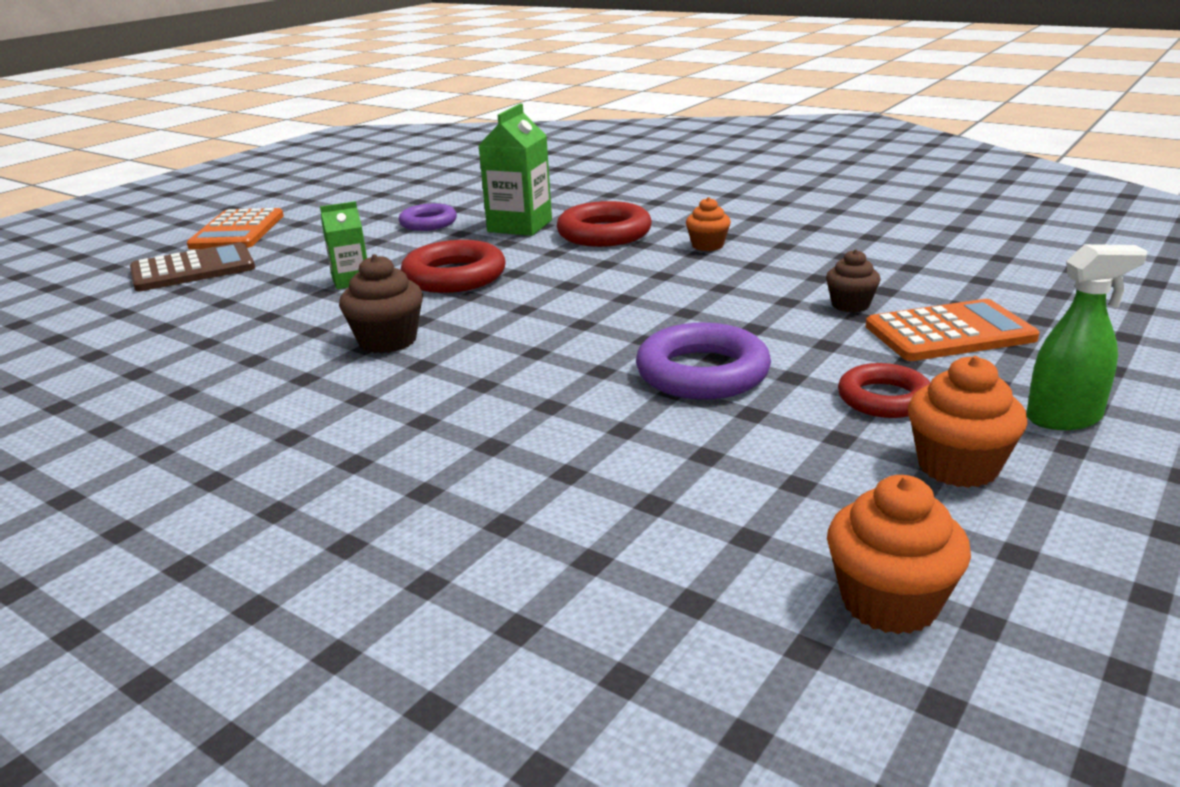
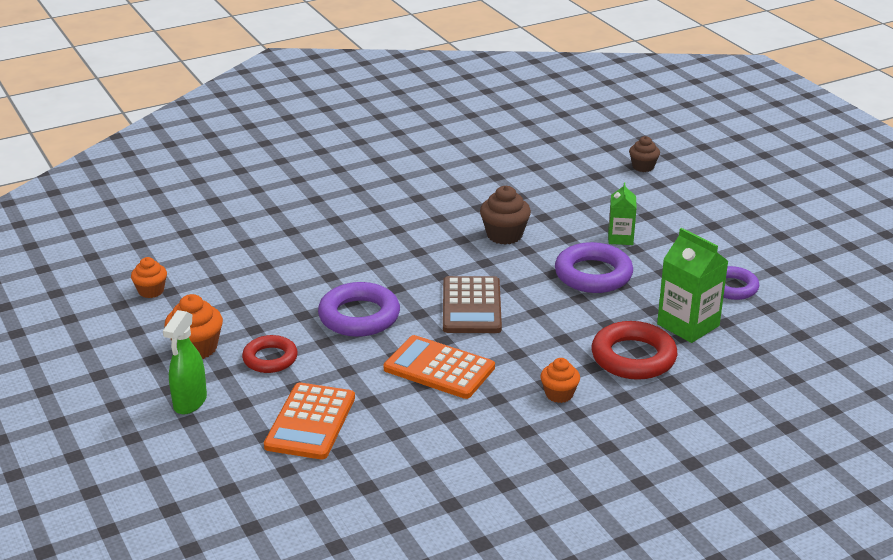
camera: 115 degrees right, 5 degrees up
brown calculator [130,242,255,291] -> brown calculator moved to [443,276,502,333]
orange calculator [187,208,284,250] -> orange calculator moved to [384,335,495,399]
red ring [401,240,506,293] -> purple ring [555,242,633,293]
brown cupcake [826,249,881,313] -> brown cupcake moved to [629,136,660,172]
orange cupcake [827,475,971,634] -> orange cupcake [131,257,167,298], size x0.66

